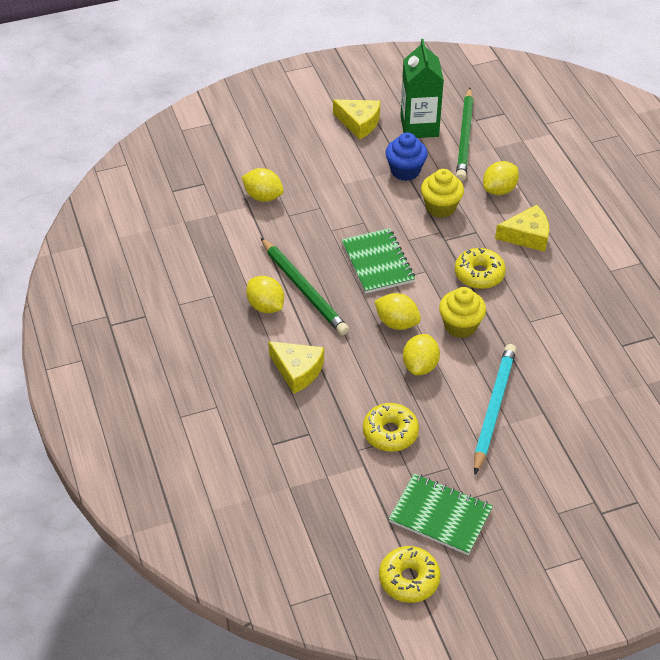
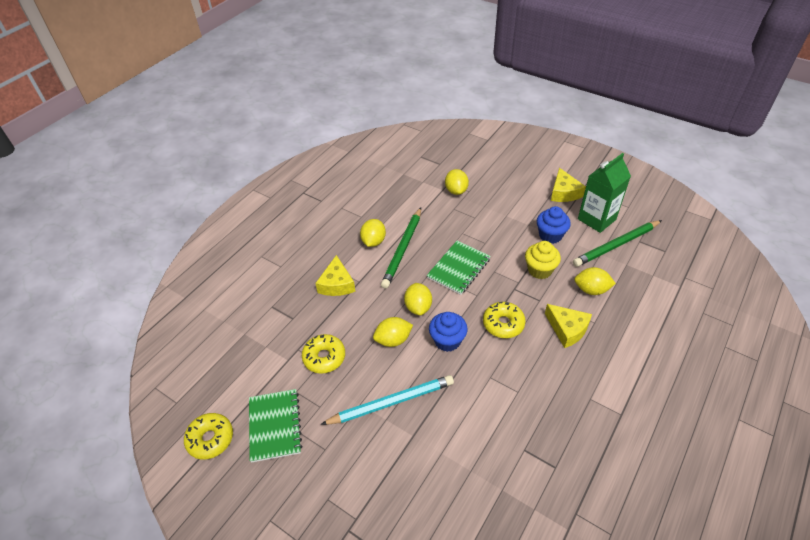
camera: 55 degrees right, 0 degrees up
yellow cupcake [439,287,486,338] -> blue cupcake [429,312,467,352]

